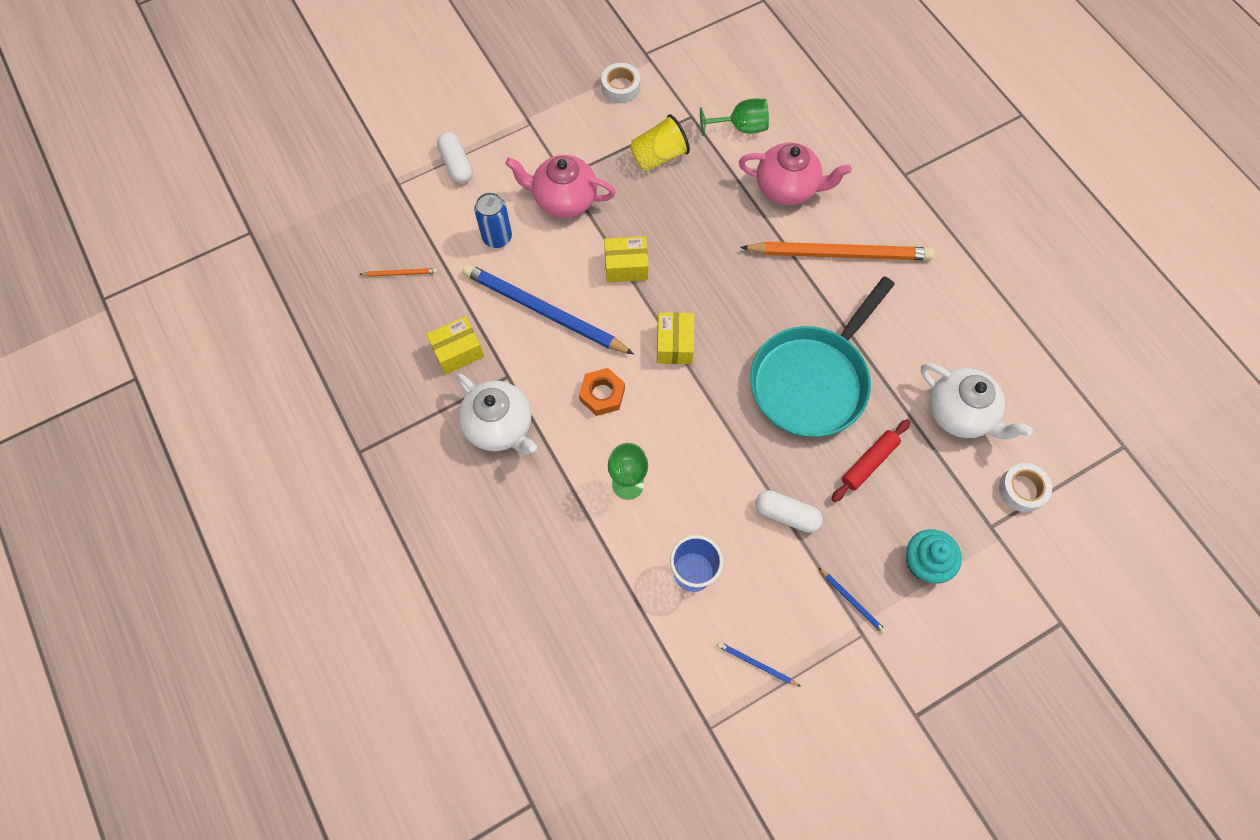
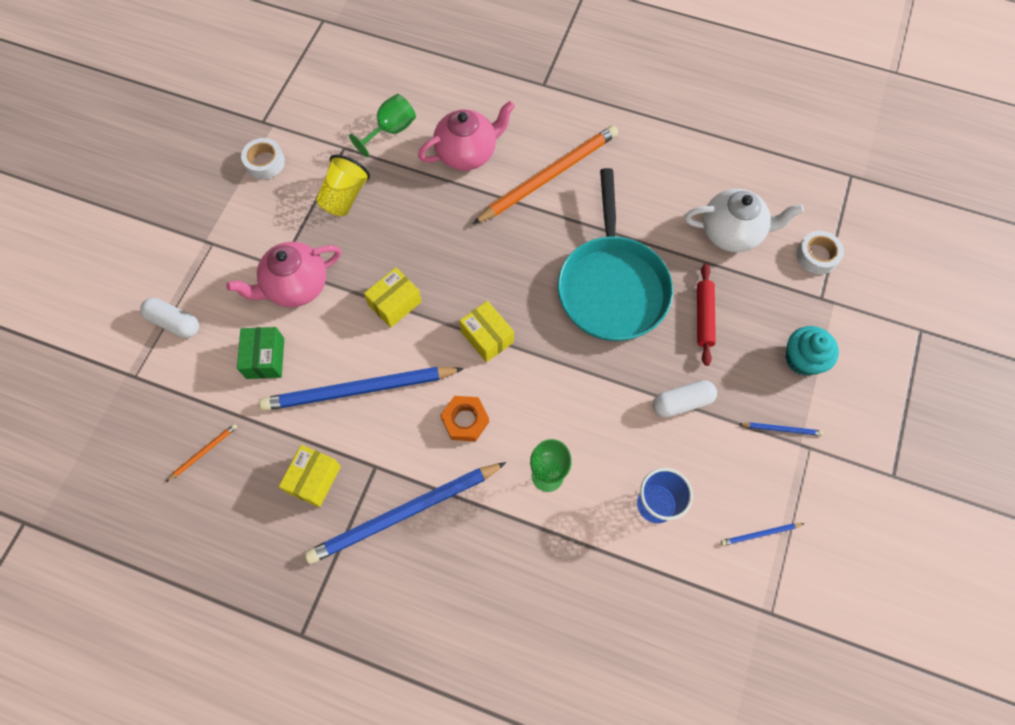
camera: 40 degrees left, 0 degrees up
white teapot [456,373,537,455] -> blue pencil [305,462,506,564]
blue can [474,192,512,248] -> green box [237,327,284,379]

